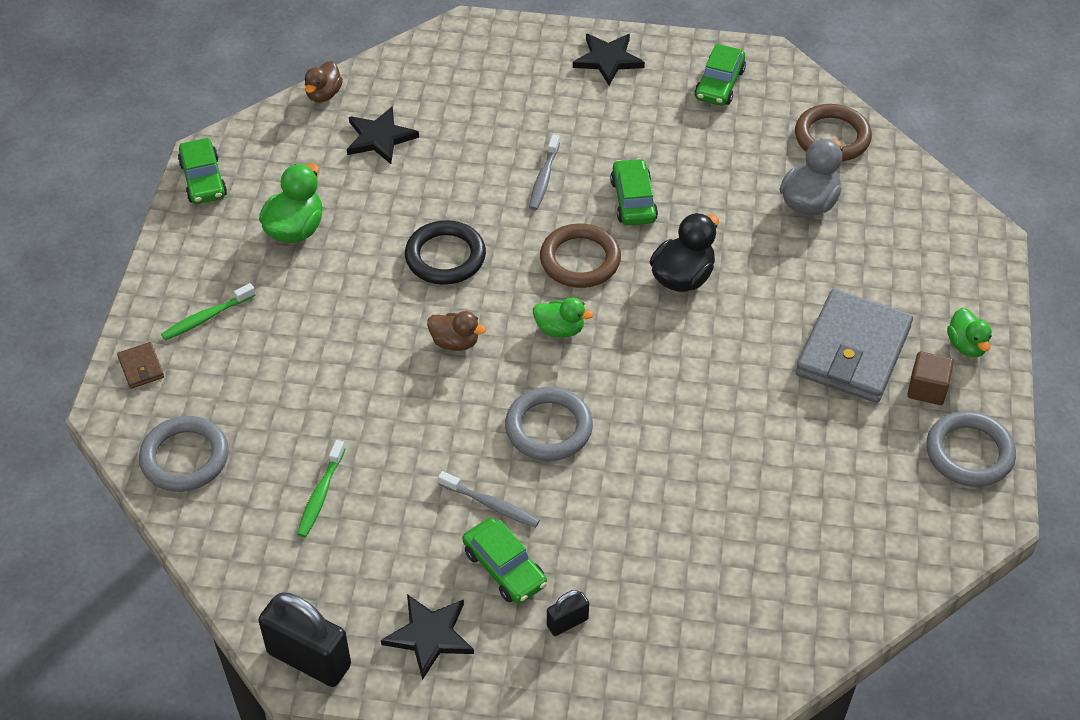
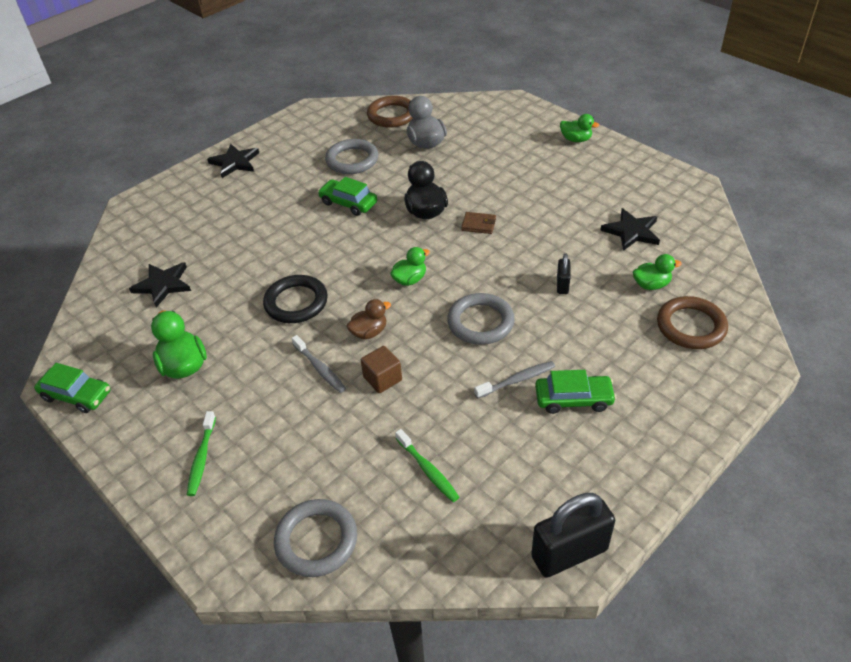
camera: 50 degrees left, 5 degrees down
brown wallet [117,342,164,389] -> brown wallet moved to [461,212,496,234]
brown duck [305,61,343,102] -> none
black star [381,594,474,680] -> black star moved to [600,208,660,251]
grey toothbrush [529,134,560,210] -> grey toothbrush moved to [291,335,346,393]
brown ring [540,223,621,288] -> brown ring moved to [657,296,728,349]
black padlock [547,590,589,636] -> black padlock moved to [557,253,570,294]
green car [694,44,746,106] -> none
grey wallet [796,289,913,403] -> none
brown cube [908,351,954,405] -> brown cube moved to [361,346,402,393]
grey ring [926,411,1016,487] -> grey ring moved to [325,139,379,174]
none -> green duck [633,254,681,290]

